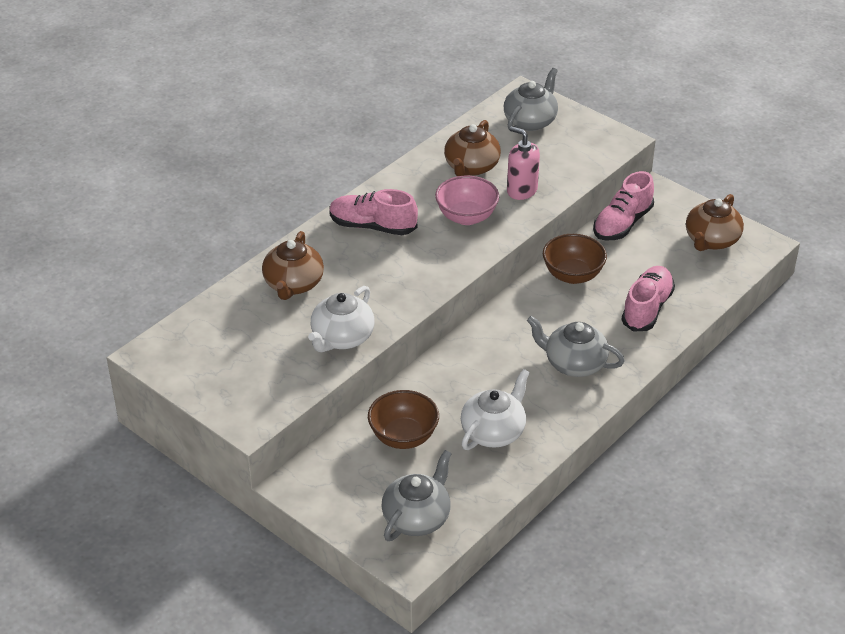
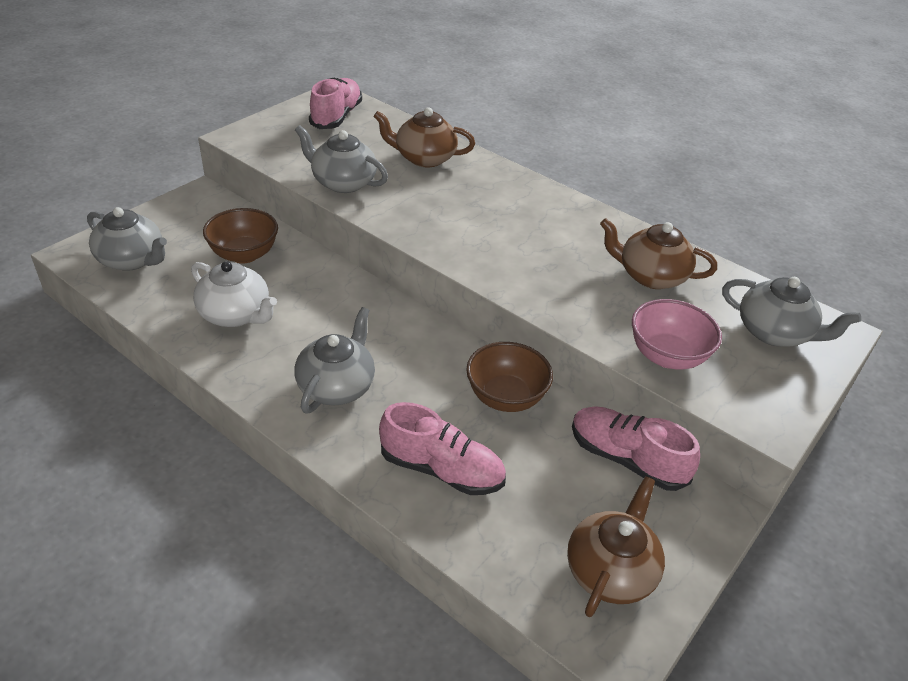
camera: 85 degrees right, 0 degrees up
white teapot [308,286,375,352] -> grey teapot [295,125,388,193]
pink shoe [329,189,418,235] -> pink shoe moved to [309,78,362,129]
pink bowl [435,176,499,225] -> pink bowl moved to [632,299,722,369]
pink soap dispenser [507,126,540,200] -> none
brown teapot [686,194,744,251] -> brown teapot turned 90 degrees clockwise [567,476,665,617]

